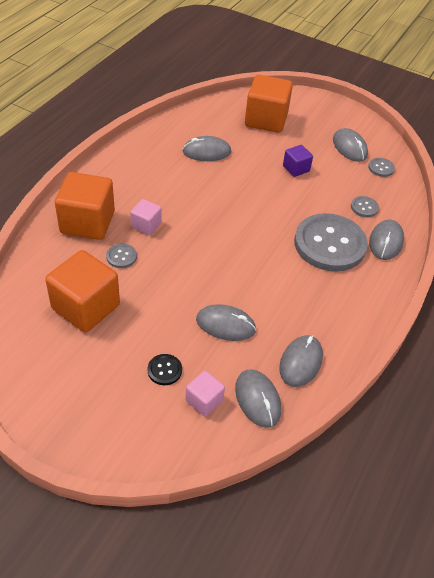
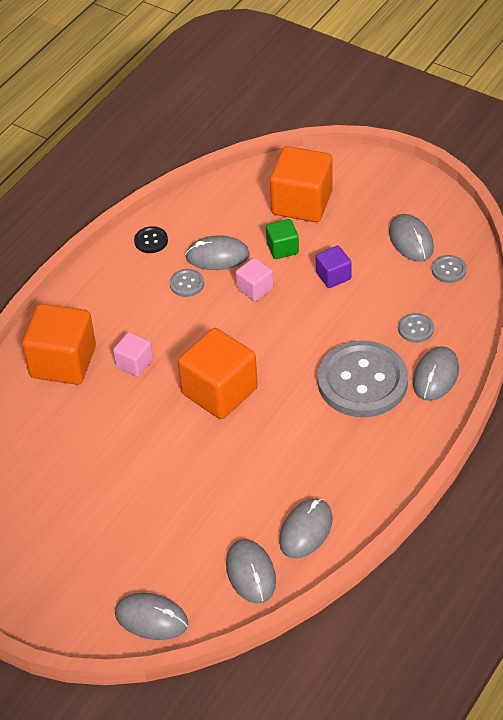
camera: 10 degrees right, 0 degrees up
orange cube [45,250,120,332] -> orange cube moved to [178,328,258,419]
grey button [106,244,137,268] -> grey button moved to [170,269,204,297]
black button [148,354,182,385] -> black button moved to [134,226,168,253]
pink cube [185,371,225,417] -> pink cube moved to [236,258,273,301]
grey mouse [196,304,256,341] -> grey mouse moved to [115,593,188,640]
none -> green cube [266,219,299,259]

